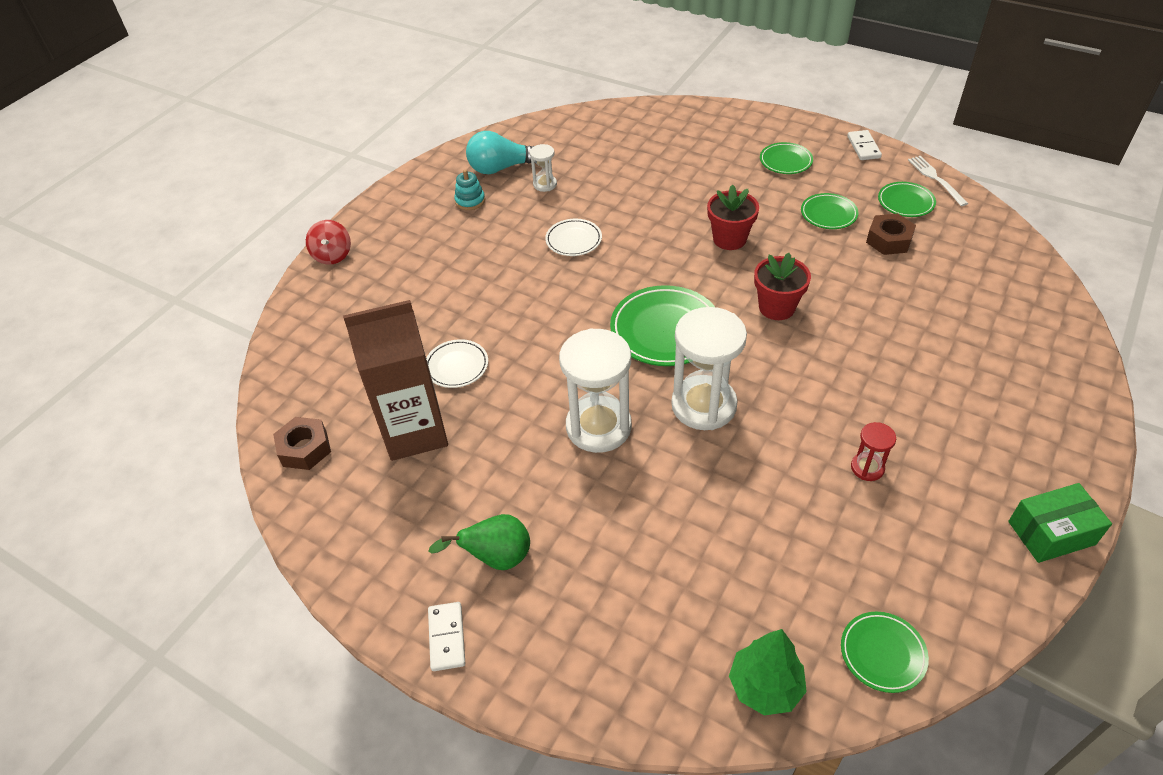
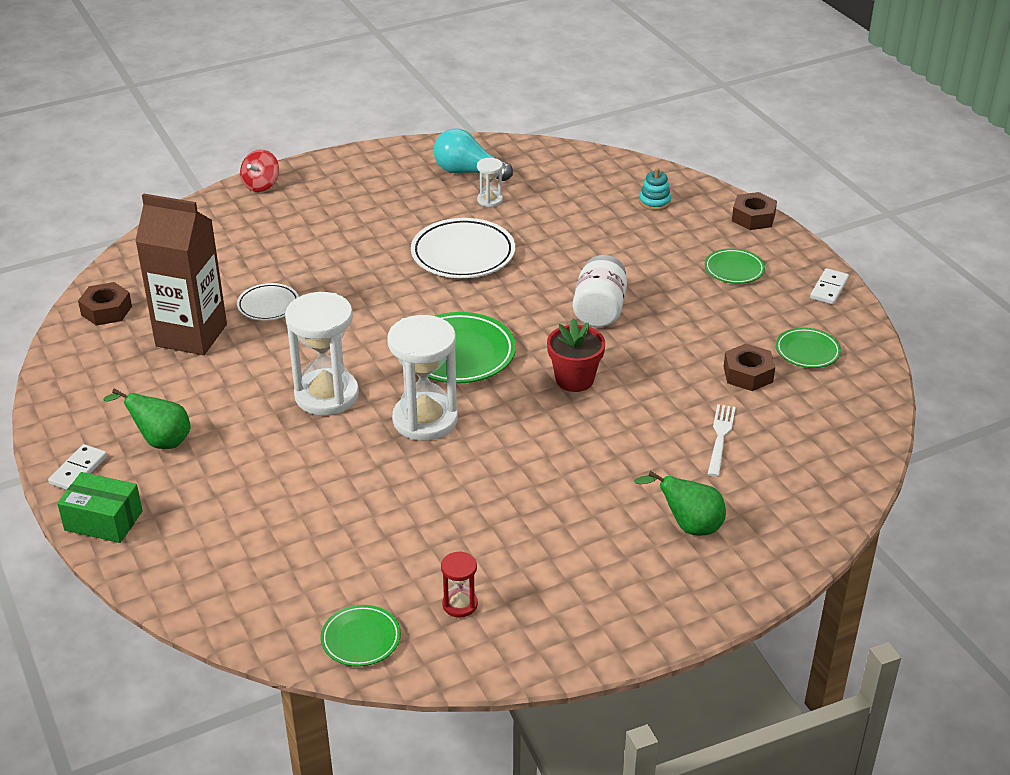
camera: 30 degrees right, 10 degrees down
turquoise stacking toy [454,169,485,210] -> turquoise stacking toy moved to [639,168,671,210]
white plate [545,219,602,256] -> white plate [411,218,515,278], size x1.76
red flower pot [707,184,759,250] -> white jar [573,255,627,327]
green tree [729,629,807,716] -> none
green plate [801,193,858,229] -> none
red hourglass [851,422,896,481] -> red hourglass moved to [441,551,478,618]
white fork [908,156,969,206] -> white fork moved to [708,404,736,477]
green box [1008,483,1112,563] -> green box moved to [57,472,143,543]
none -> green pear [634,471,726,536]
none -> brown nut [732,192,777,230]

